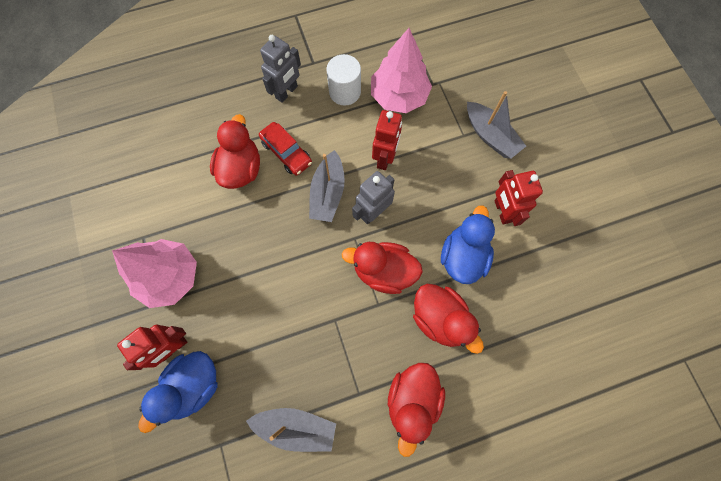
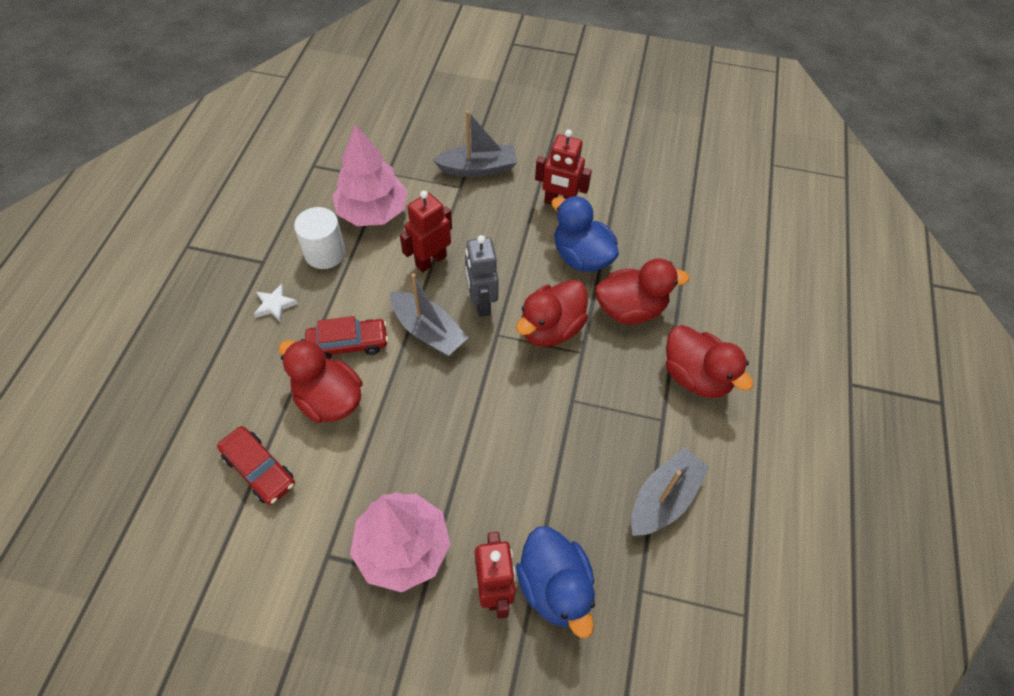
camera: 60 degrees left, 15 degrees down
grey robot [260,35,301,103] -> white star [254,284,298,322]
red robot [372,110,402,170] -> red robot turned 90 degrees counterclockwise [400,191,452,272]
none -> red car [217,426,295,505]

